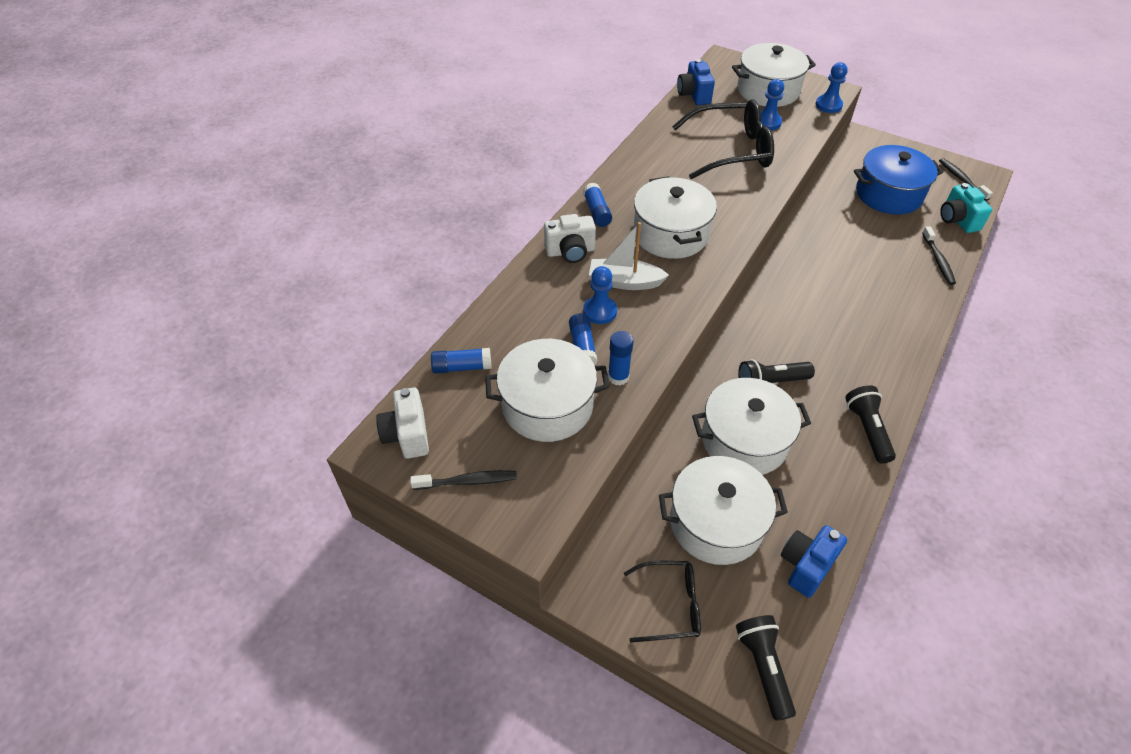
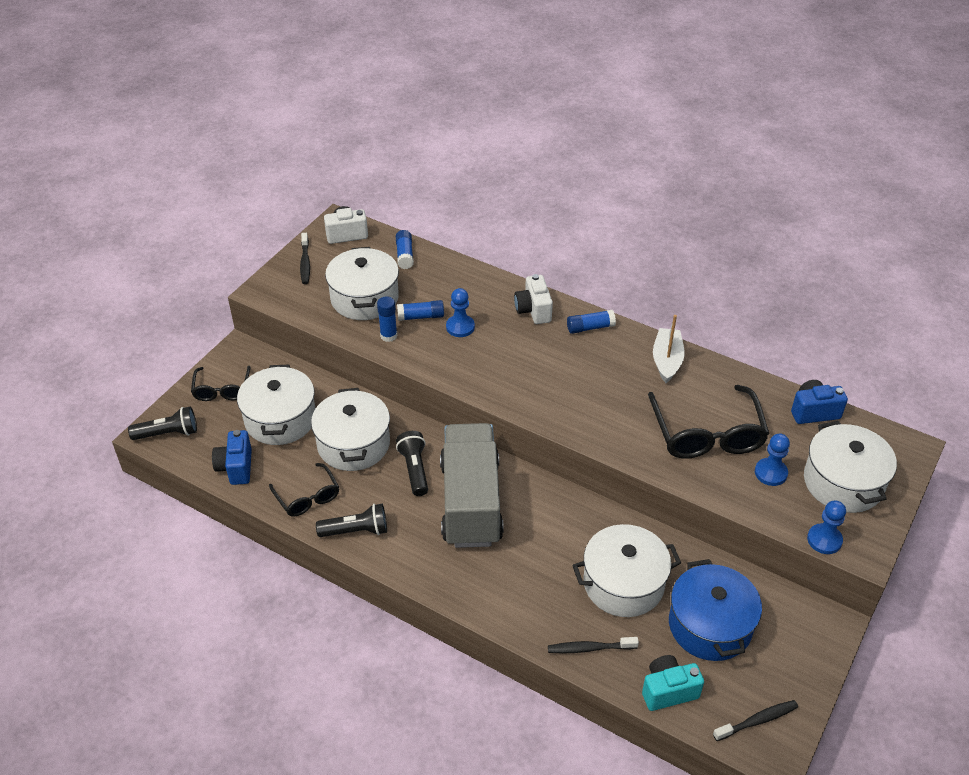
camera: 90 degrees right, 5 degrees down
white boat [589,222,669,290] -> white boat moved to [653,315,685,383]
white pot [634,176,717,259] -> white pot moved to [572,524,681,617]
blue camera [781,525,847,598] -> blue camera turned 135 degrees counterclockwise [212,430,252,485]
none -> black glasses [269,463,339,517]
none -> grey truck [440,423,504,548]

